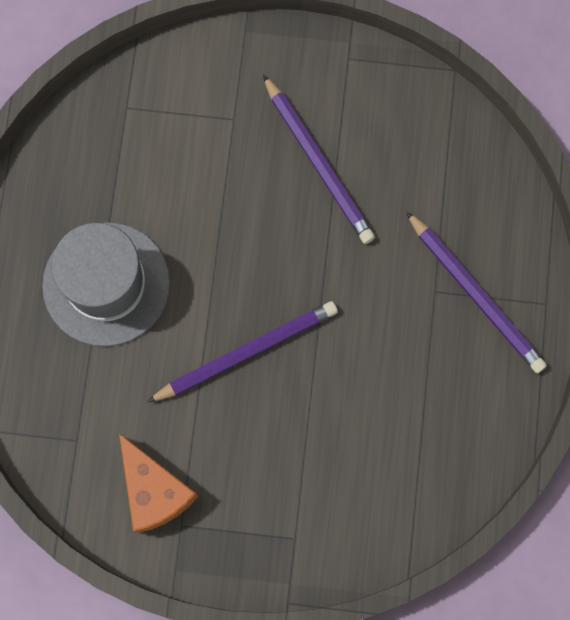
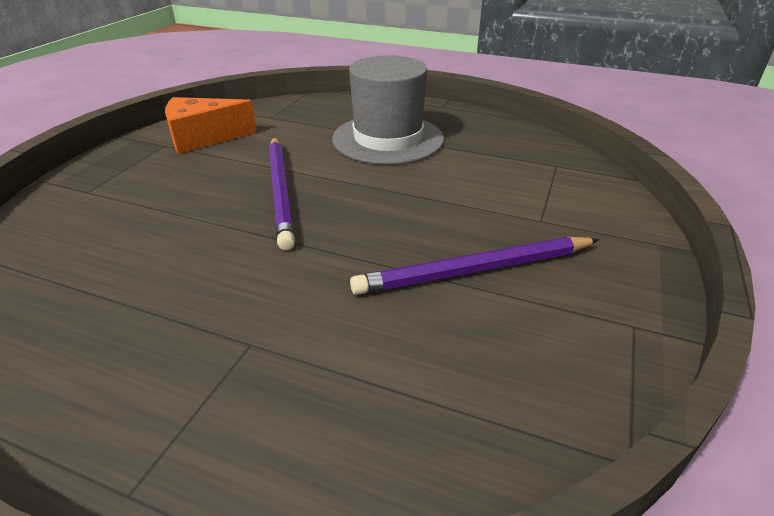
camera: 105 degrees right, 40 degrees down
purple pencil [406,211,547,373] -> none

